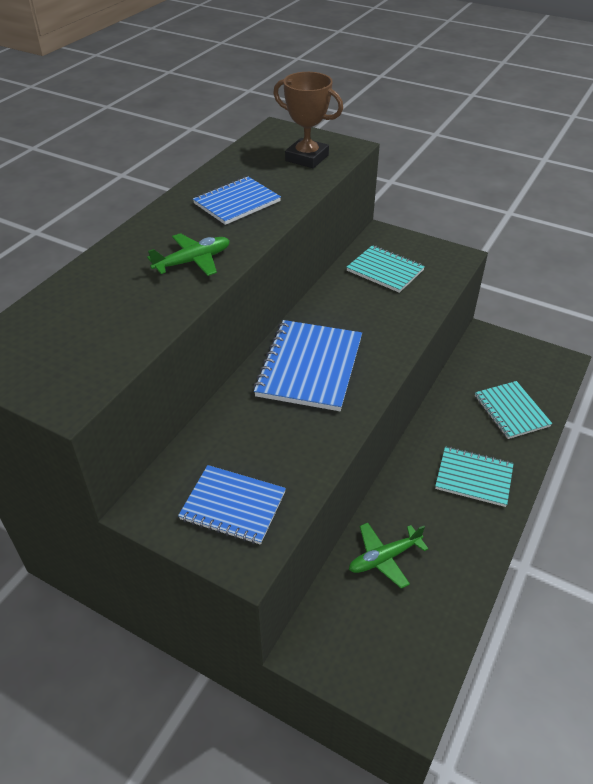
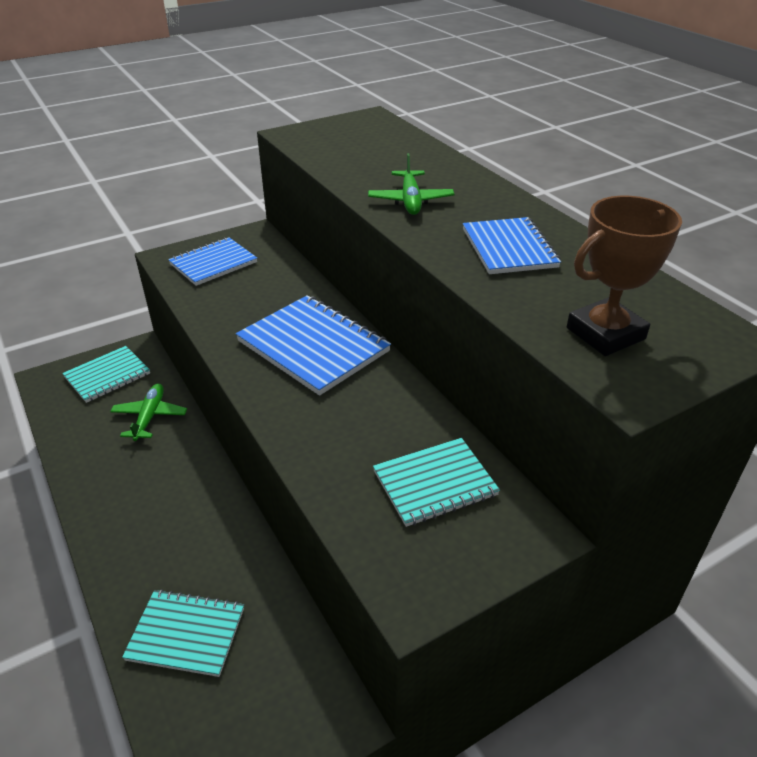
camera: 120 degrees right, 5 degrees down
turquoise notebook [435,446,514,507] -> turquoise notebook moved to [62,346,150,403]

